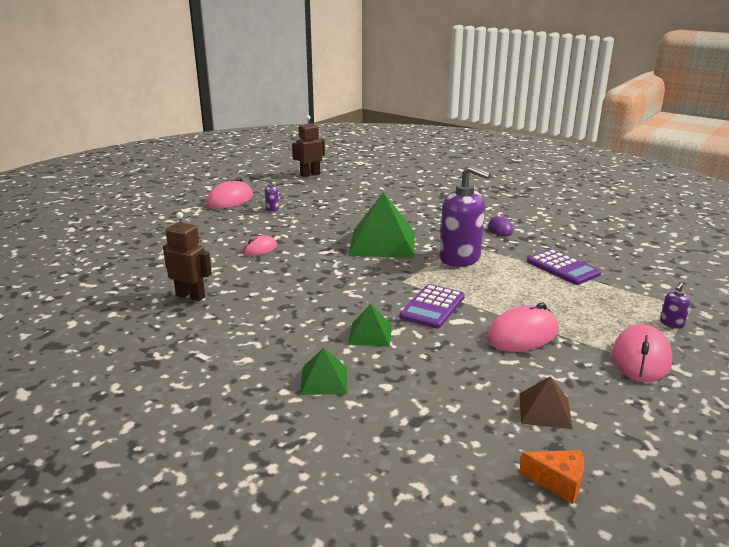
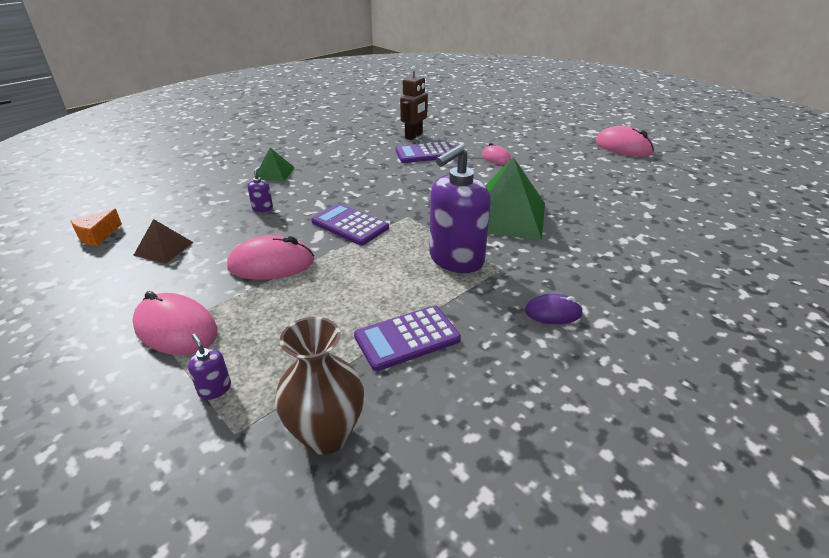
camera: 100 degrees right, 10 degrees up
purple soap dispenser [262,177,279,211] -> purple soap dispenser moved to [247,167,273,212]
brown robot [292,115,325,177] -> none
green pyramid [348,304,392,347] -> none
pink mouse [487,303,559,352] -> pink mouse turned 75 degrees counterclockwise [227,235,314,280]
none -> brown vase [275,317,364,455]
none -> purple calculator [396,142,452,163]

